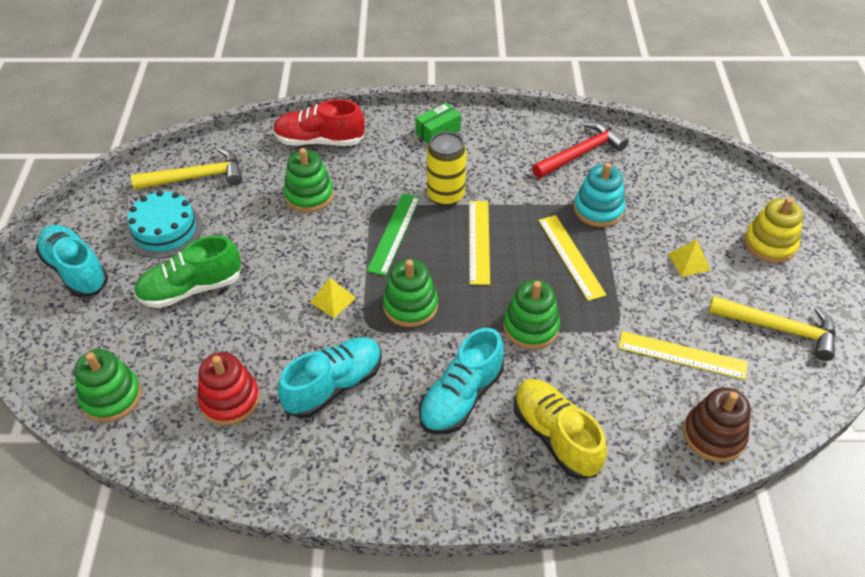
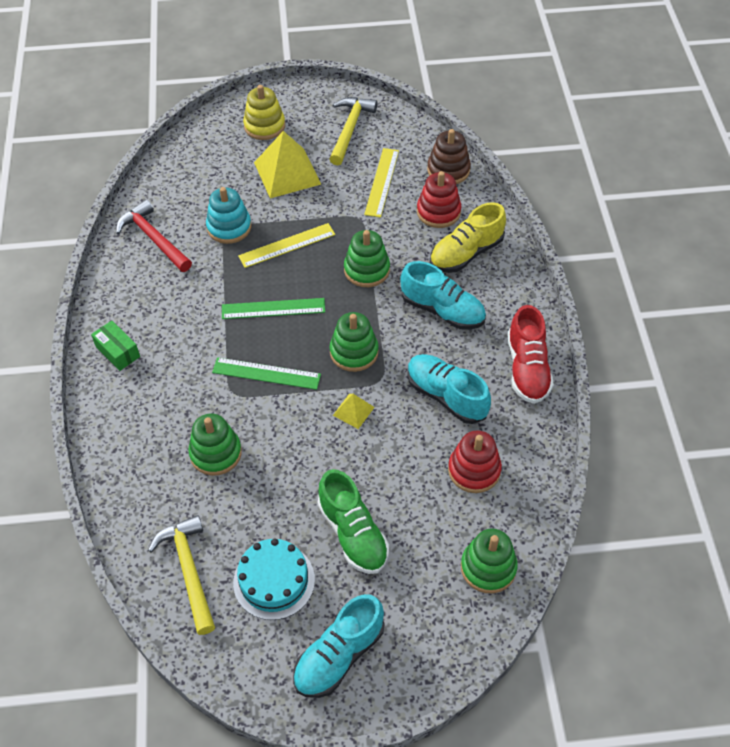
camera: 95 degrees left, 5 degrees up
red shoe [273,99,365,146] -> red shoe moved to [507,305,554,404]
yellow can [427,132,467,207] -> none
yellow ruler [469,201,490,285] -> green ruler [222,298,325,319]
yellow pyramid [668,240,711,277] -> yellow pyramid [254,131,321,198], size x2.07
none -> red stacking toy [417,171,461,228]

